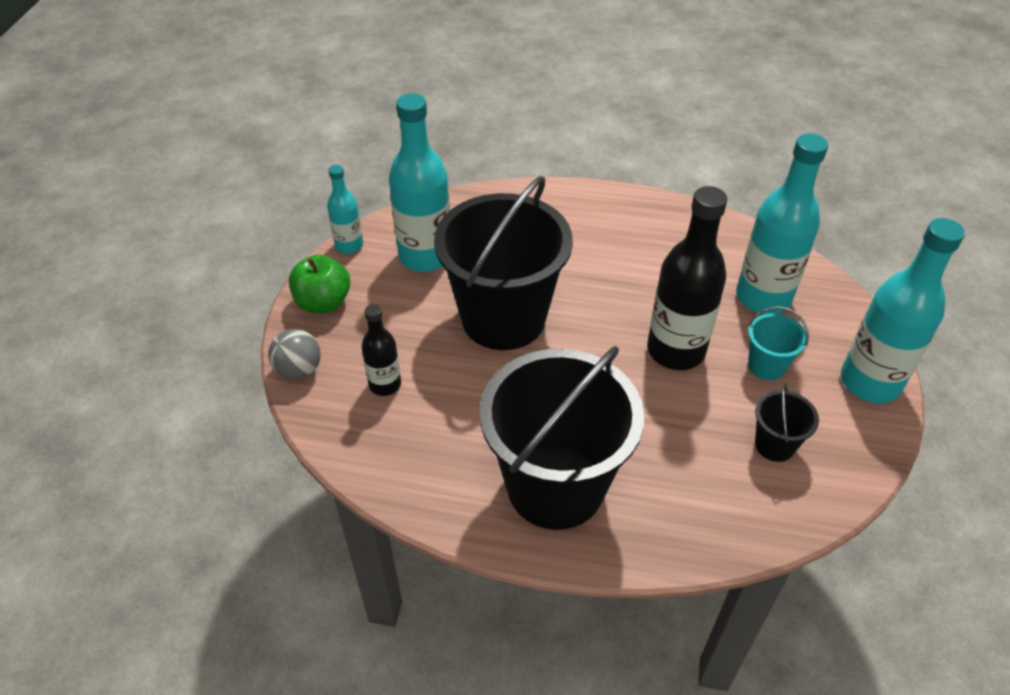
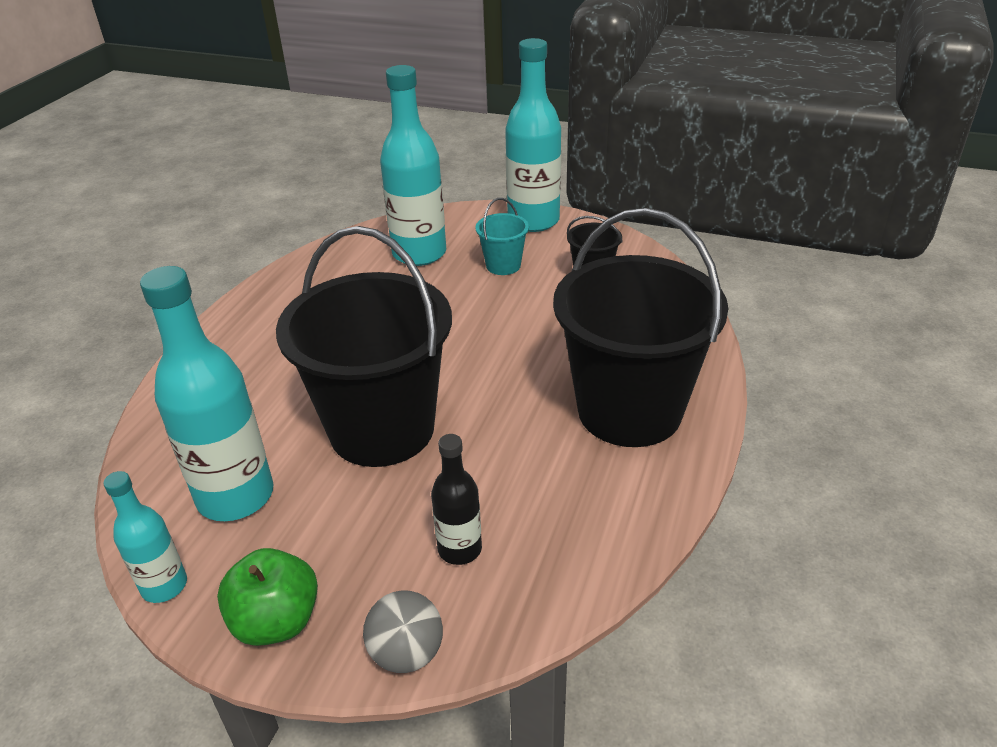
camera: 80 degrees left, 10 degrees down
black bottle [647,186,727,370] -> none

